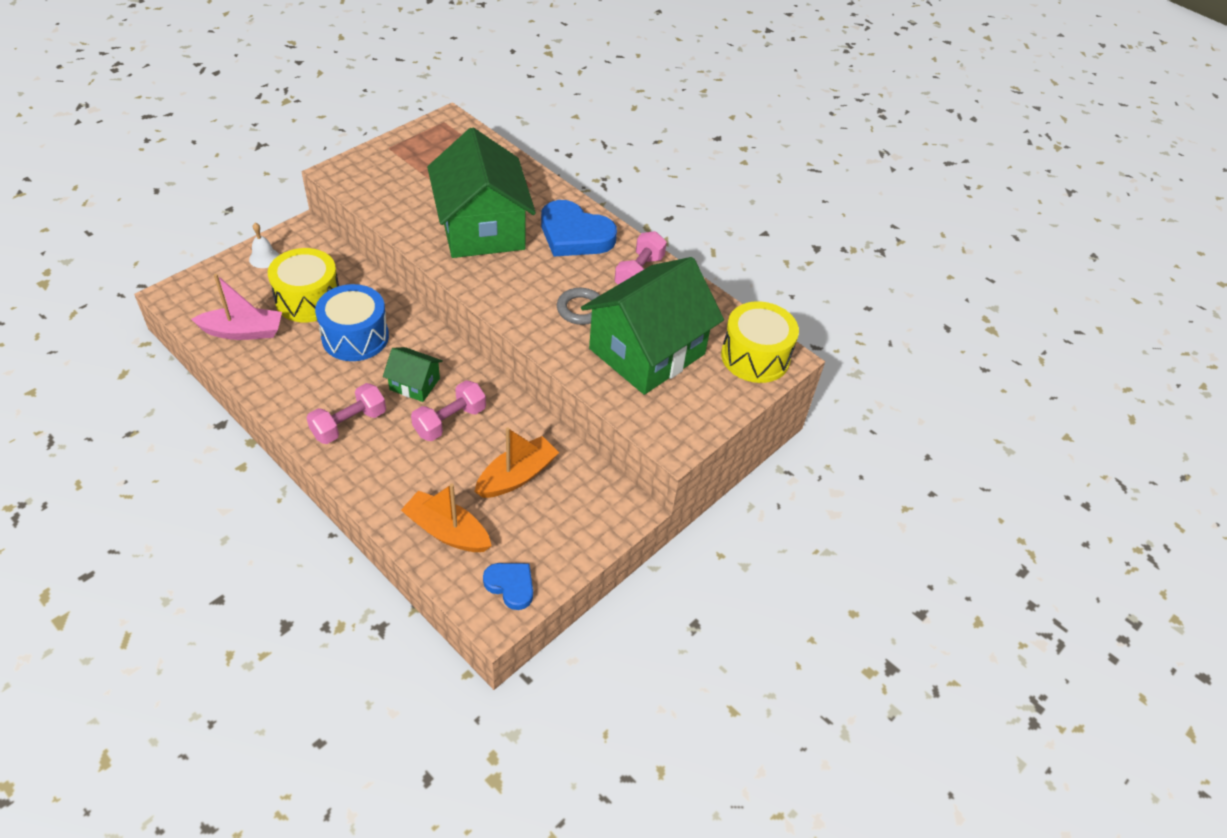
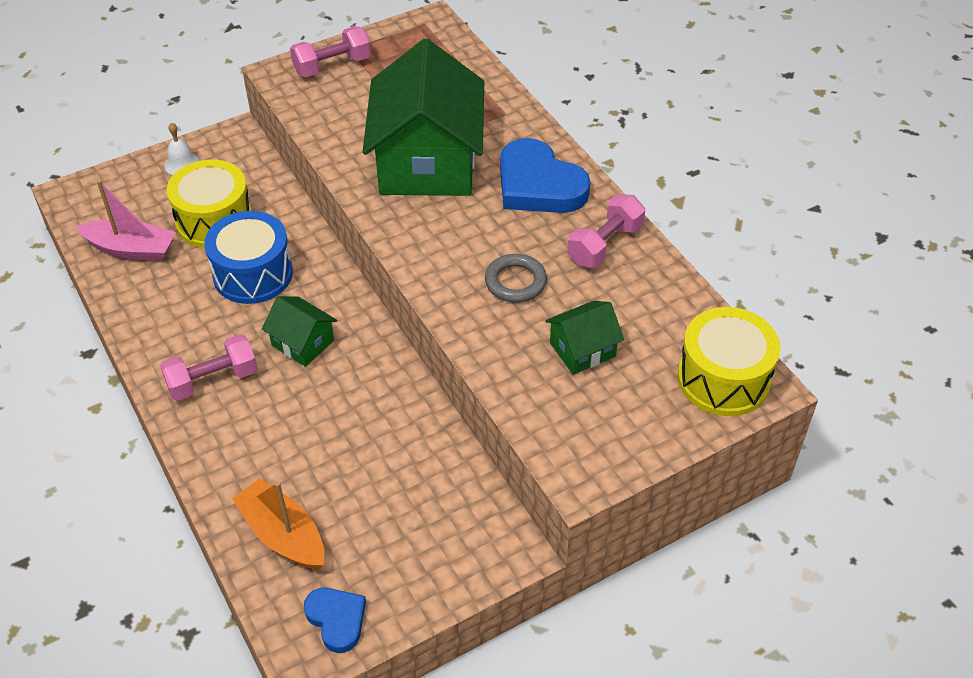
camera: 20 degrees right, 0 degrees up
pink dumbbell [411,380,486,441] -> pink dumbbell moved to [290,26,371,77]
orange boat [474,427,559,498] -> none
green house [581,257,724,395] -> green house [545,301,624,375], size x0.45

